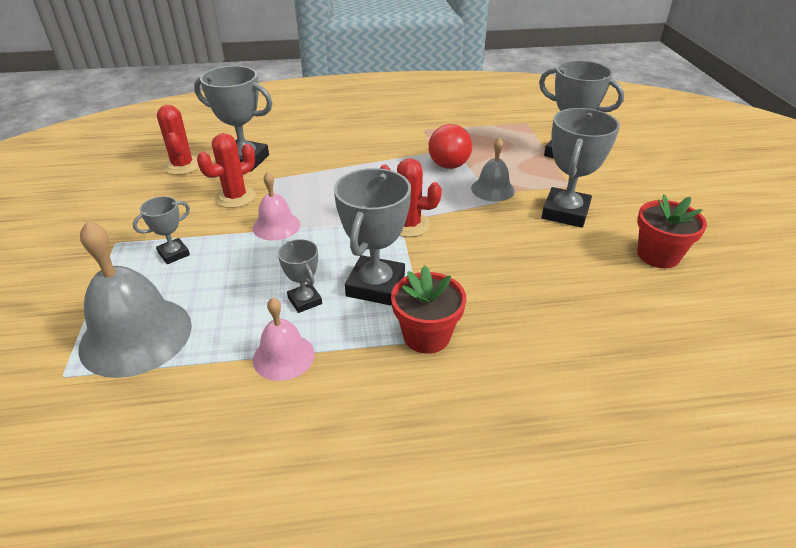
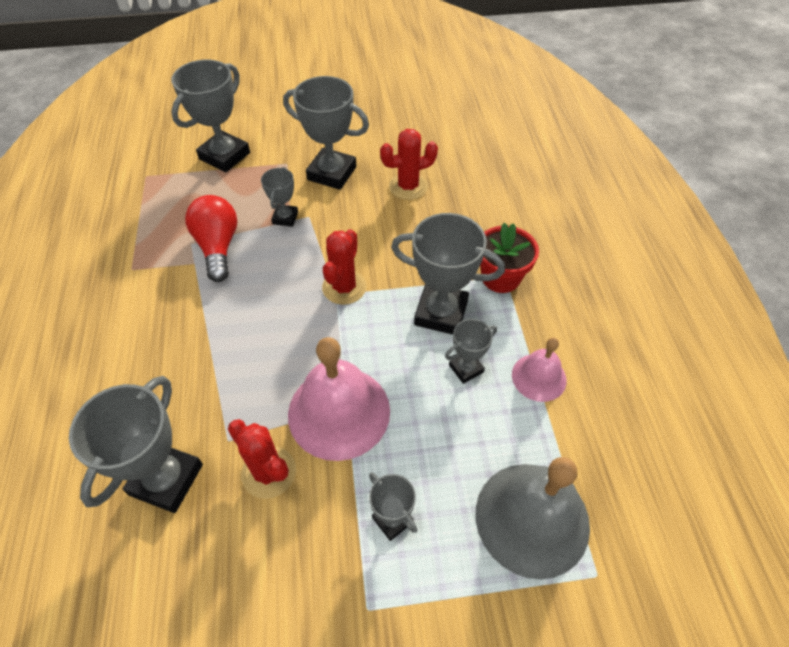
camera: 90 degrees left, 15 degrees up
red cactus [157,105,199,175] -> red cactus moved to [380,129,438,200]
pink bell [253,172,300,241] -> pink bell [288,337,390,461], size x1.81
red light bulb [428,124,472,169] -> red light bulb turned 120 degrees counterclockwise [185,195,238,282]
grey bell [471,137,515,202] -> grey trophy [261,167,298,227]
red flower pot [637,194,707,268] -> none

